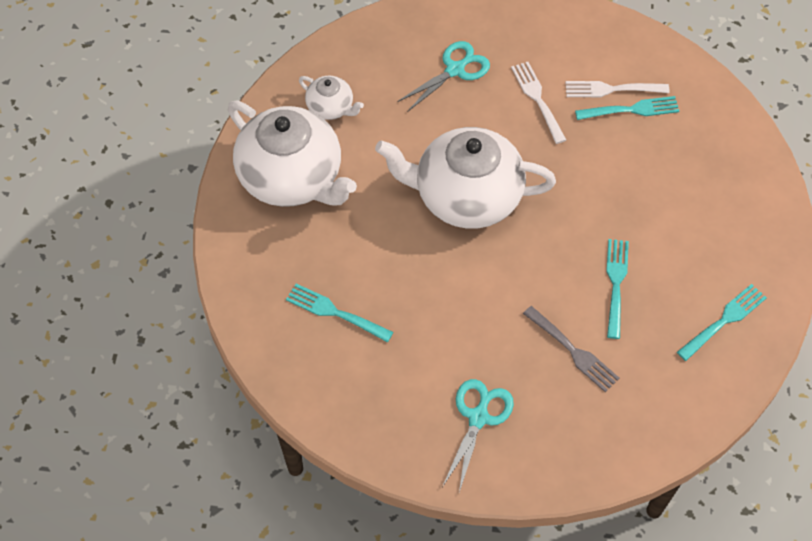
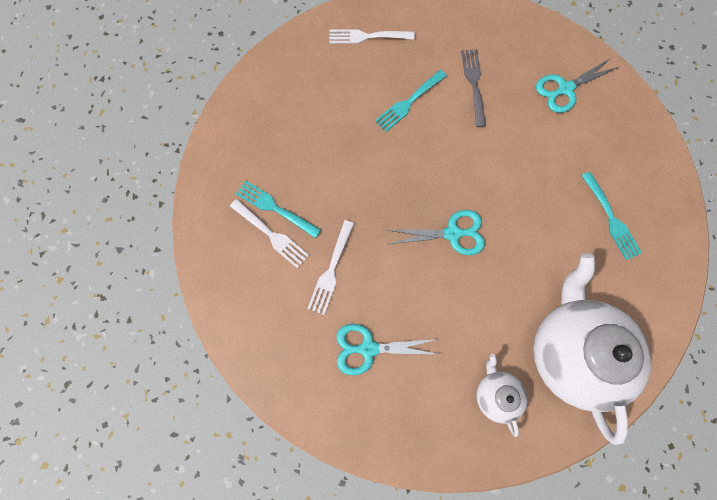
camera: 140 degrees left, 15 degrees up
white teapot [375,127,556,228] -> turquoise scissors [386,210,485,255]
turquoise fork [677,284,767,361] -> white fork [329,29,415,44]

